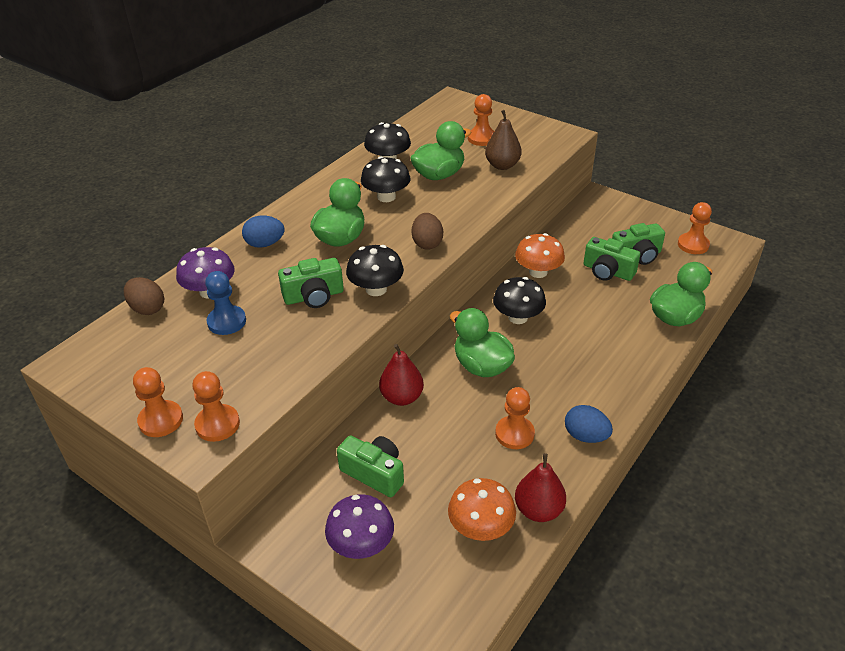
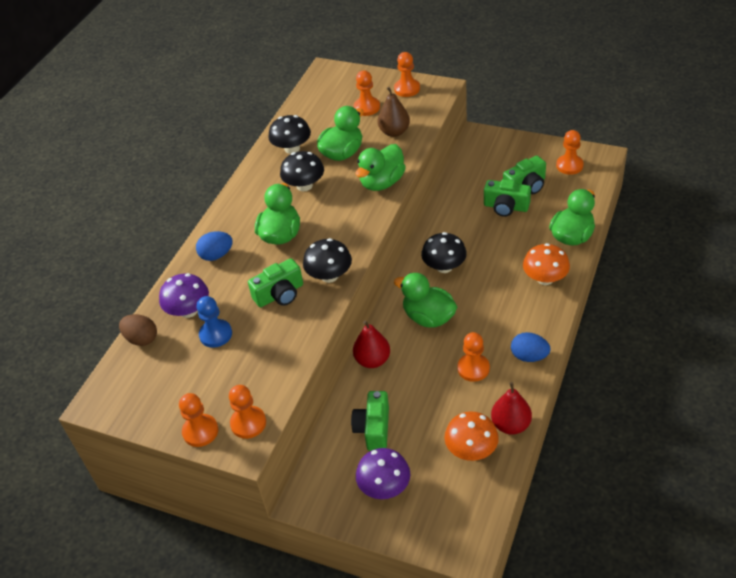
camera: 10 degrees left, 5 degrees up
green camera [337,435,404,497] -> green camera turned 105 degrees counterclockwise [351,391,389,451]
brown egg [412,213,443,250] -> none
orange mushroom [515,233,565,278] -> orange mushroom moved to [523,243,570,285]
none -> green duck [356,144,406,191]
none -> orange pawn [394,52,420,97]

